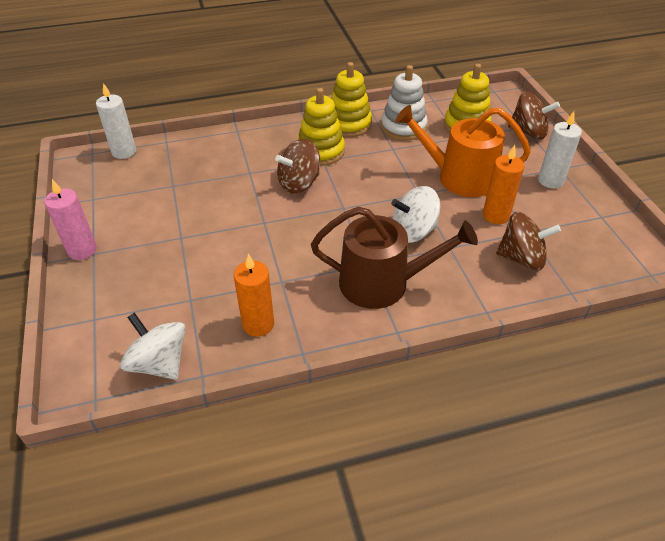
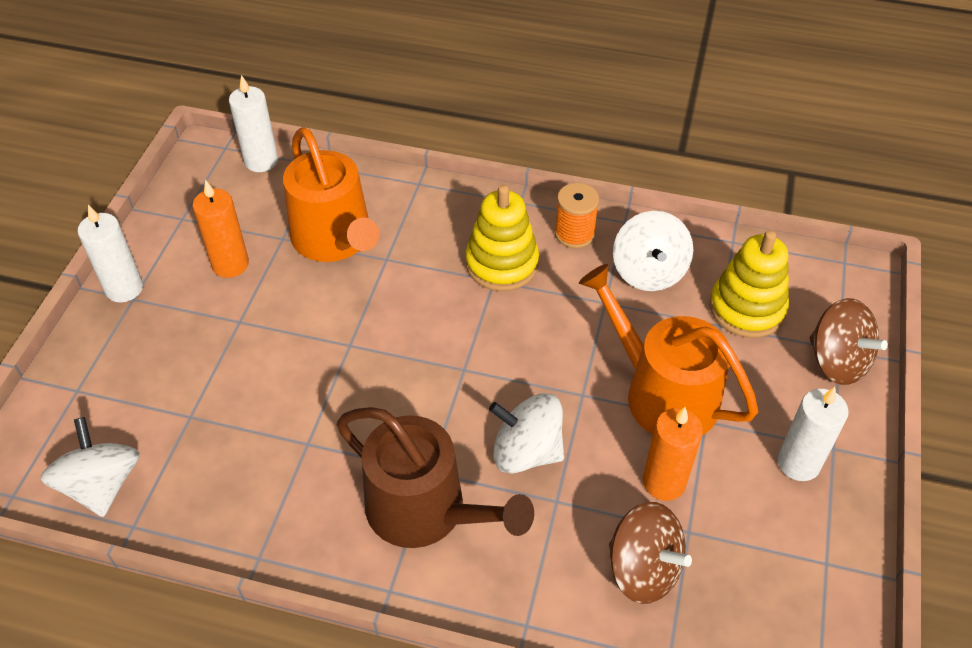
camera: 30 degrees right, 5 degrees up
pink candle [44,179,97,260] -> white candle [78,205,143,302]
orange candle [234,254,274,337] -> orange candle moved to [192,180,249,278]
brown spinning top [275,139,320,193] -> none
yellow stacking toy [331,62,372,137] -> orange spool [555,183,599,248]
white stacking toy [381,65,428,141] -> white spinning top [613,211,693,291]
none -> orange watering can [283,127,380,262]

